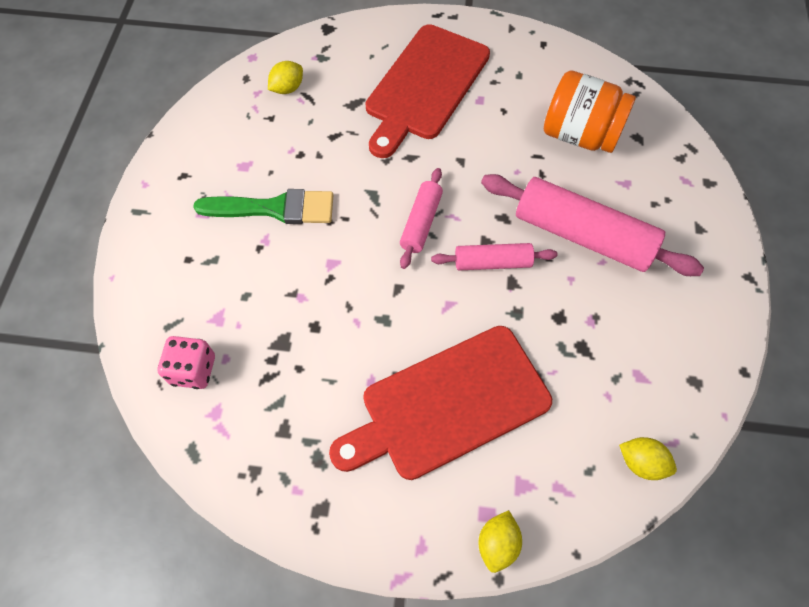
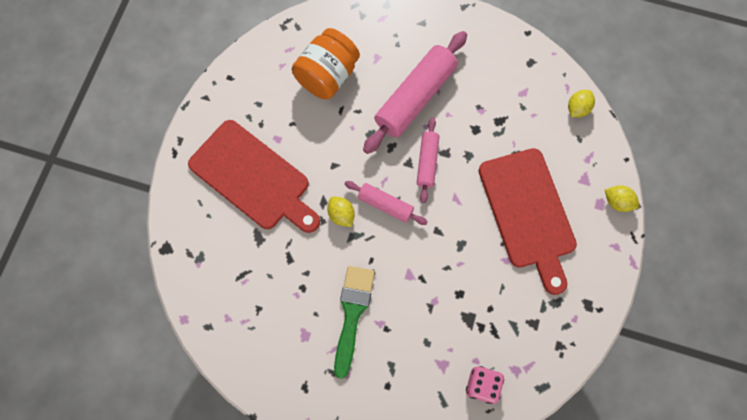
camera: 80 degrees left, 10 degrees up
yellow lemon [268,61,303,94] -> yellow lemon moved to [327,197,355,227]

